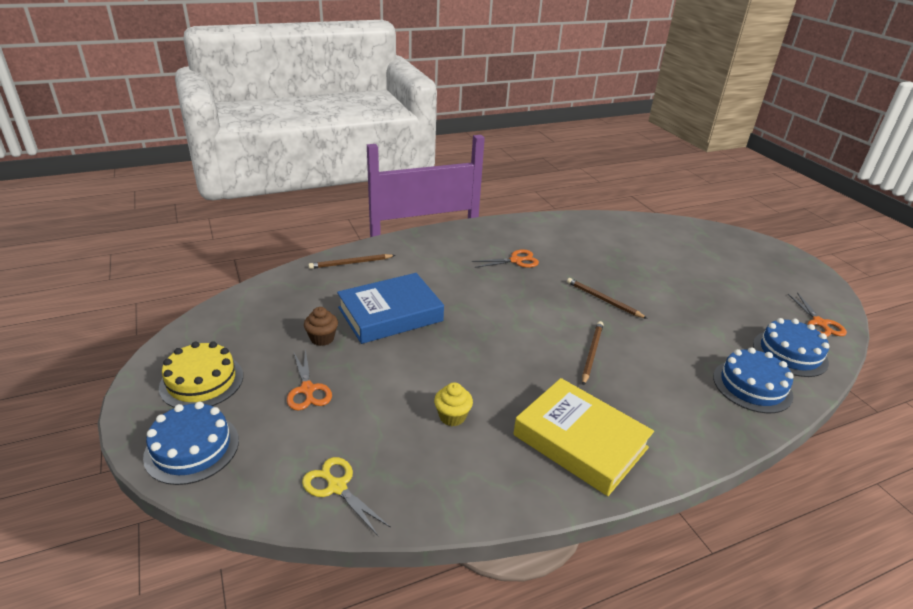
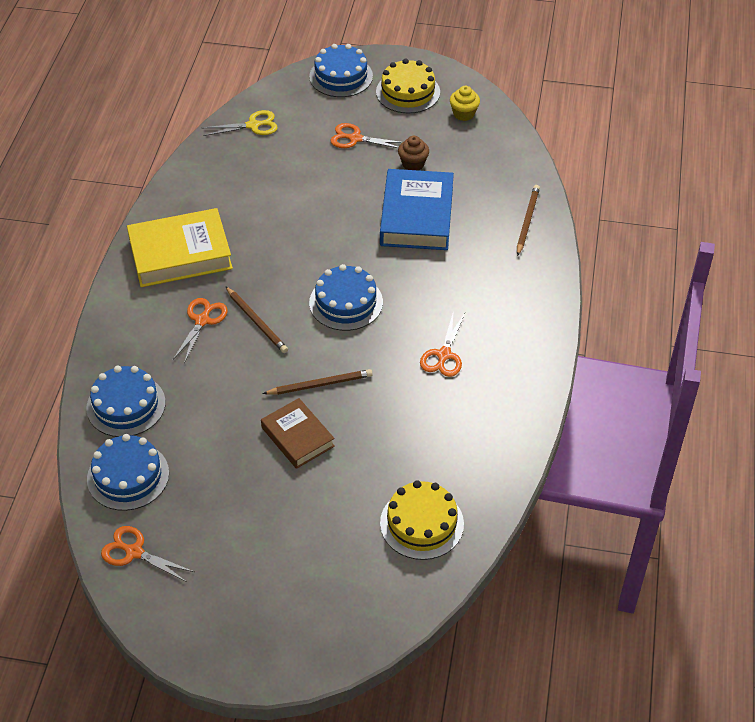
camera: 125 degrees right, 15 degrees up
yellow cupcake [434,382,473,426] -> yellow cupcake moved to [450,86,480,121]
none -> orange scissors [173,298,228,364]
none -> brown book [261,398,335,469]
none -> blue cake [309,264,383,331]
none -> yellow cake [380,480,464,560]

